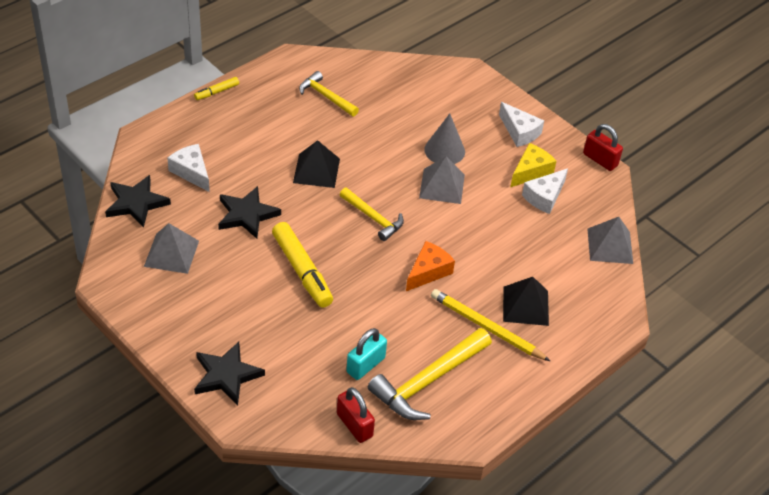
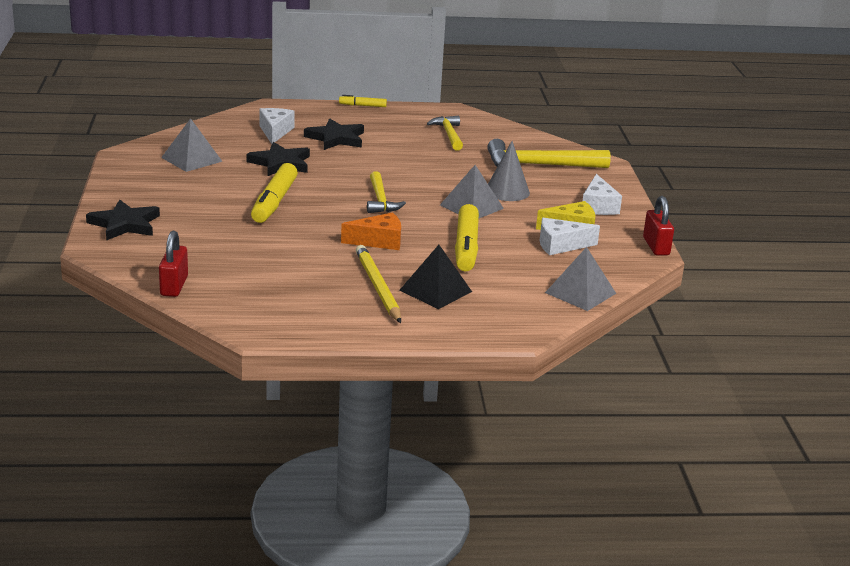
camera: 40 degrees right, 20 degrees down
black star [105,175,171,228] -> black star moved to [304,119,364,150]
black pyramid [293,140,340,188] -> none
turquoise padlock [346,328,387,380] -> none
yellow hammer [368,328,492,420] -> yellow hammer moved to [487,139,611,168]
none -> yellow marker [455,204,479,271]

